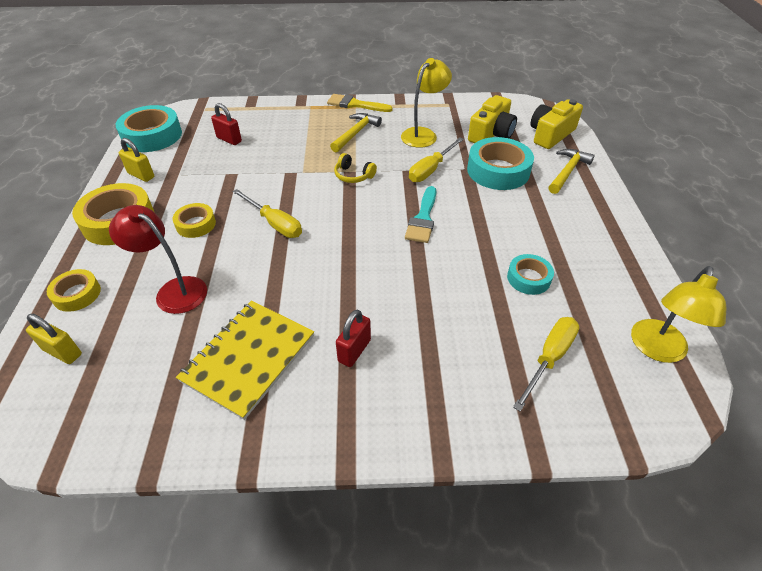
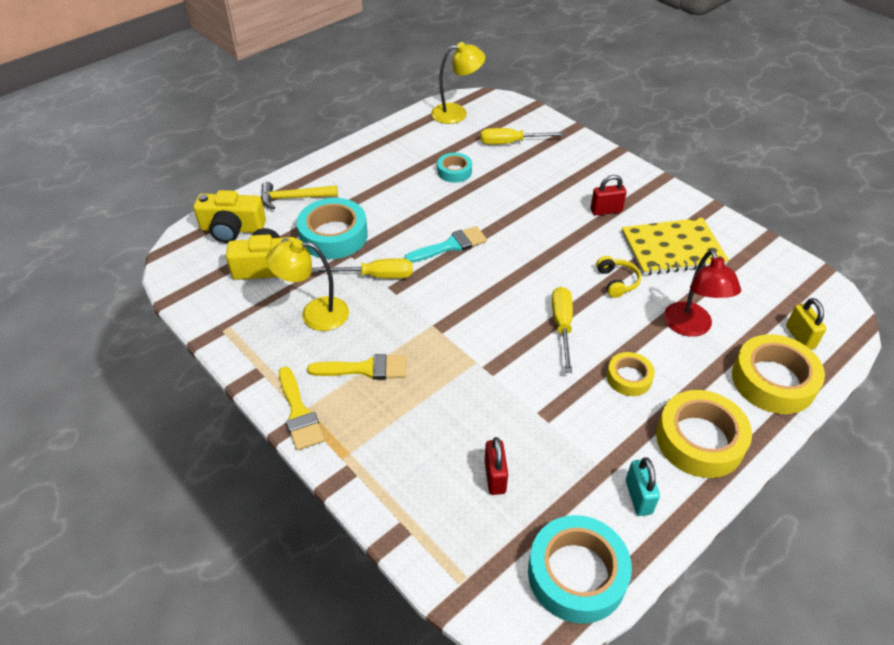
camera: 130 degrees left, 0 degrees up
yellow tape [47,269,101,312] -> yellow tape [732,334,825,414], size x1.79
yellow padlock [119,138,154,182] -> turquoise padlock [626,457,660,516]
yellow hammer [330,113,382,152] -> yellow brush [307,354,407,380]
yellow headphones [334,153,377,183] -> yellow headphones moved to [596,256,641,298]

